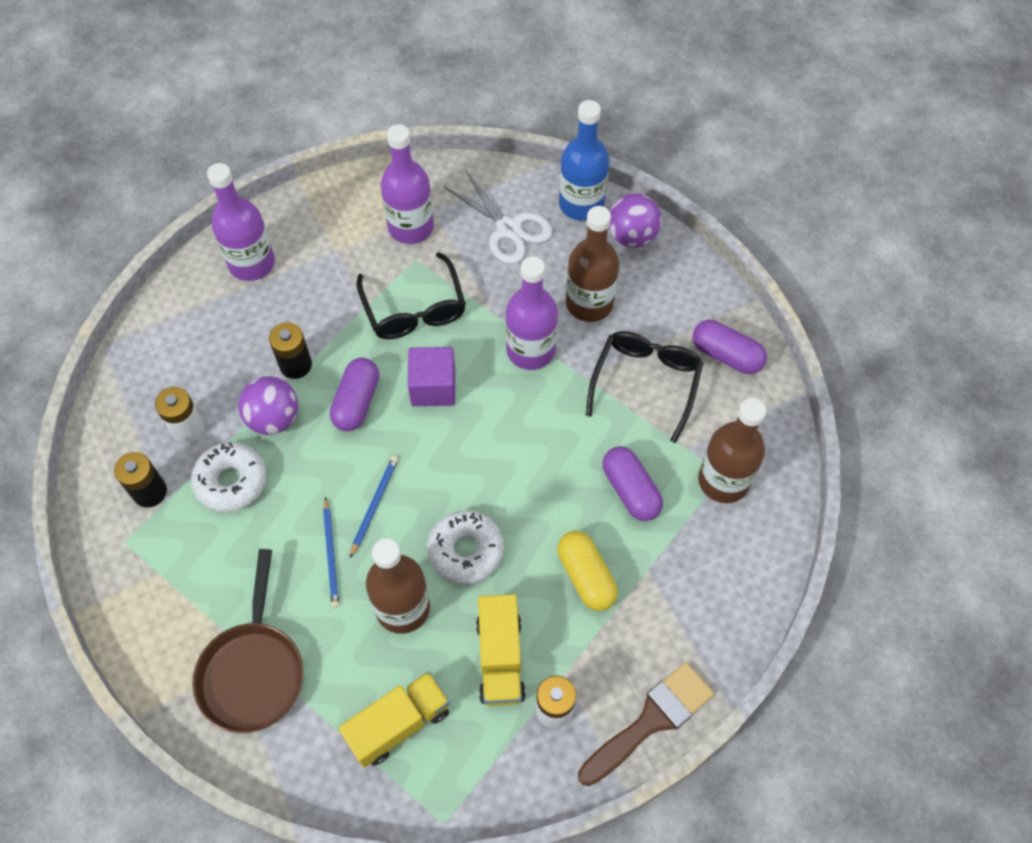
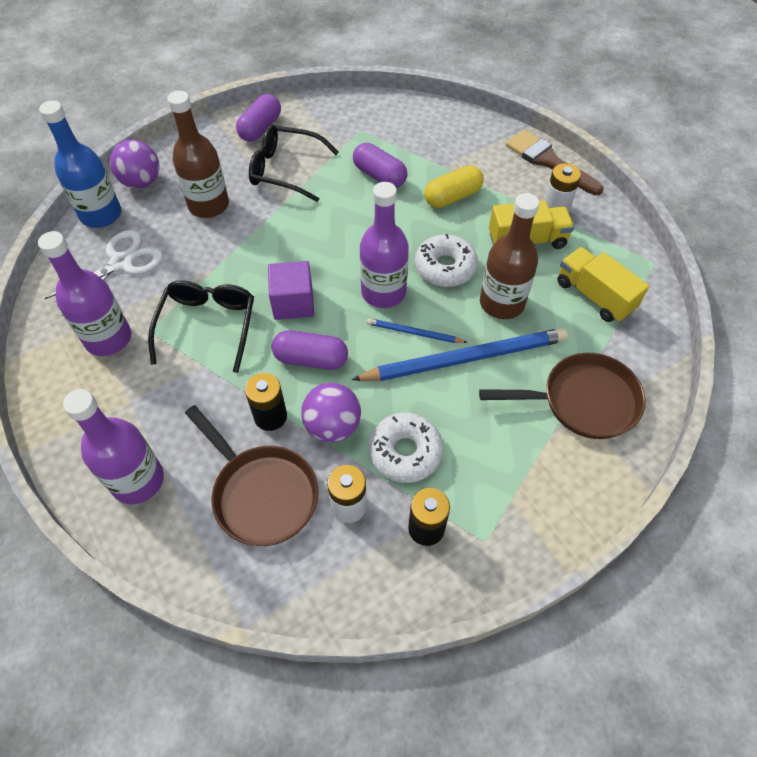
camera: 95 degrees left, 5 degrees down
blue pencil [323,497,339,608] -> blue pencil [351,328,568,381], size x2.11
black glasses [357,252,466,339] -> black glasses turned 60 degrees counterclockwise [148,280,254,373]
purple bottle [505,256,558,370] -> purple bottle moved to [360,182,409,308]
purple capsule [602,446,663,521] -> purple capsule turned 75 degrees clockwise [353,143,407,188]
brown bottle [698,398,766,503] -> none
none -> brown pan [185,405,319,546]

